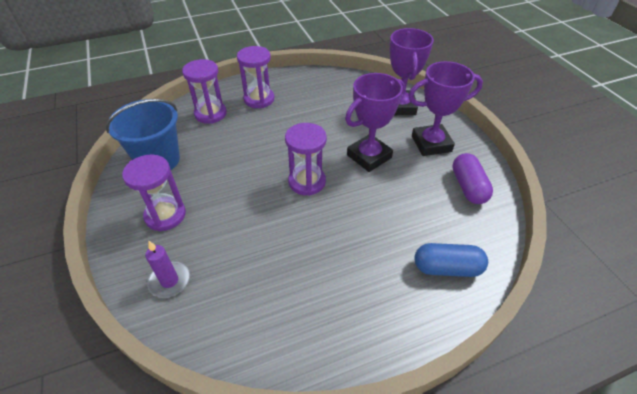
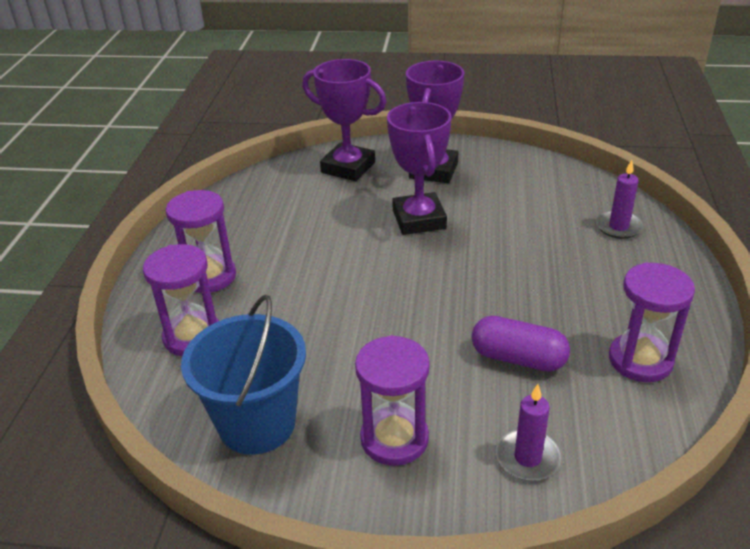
camera: 60 degrees left, 10 degrees down
purple hourglass [285,123,327,196] -> purple hourglass moved to [609,262,695,382]
blue capsule [415,243,488,277] -> purple candle [596,160,644,239]
purple capsule [452,153,493,204] -> purple capsule moved to [472,316,570,372]

